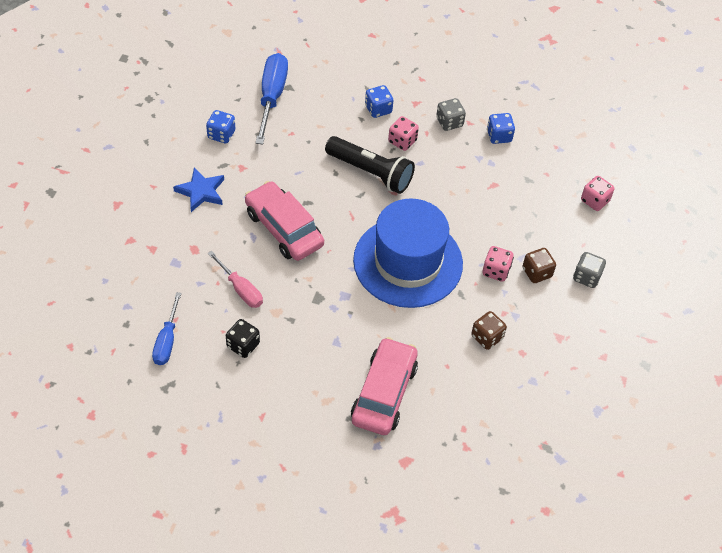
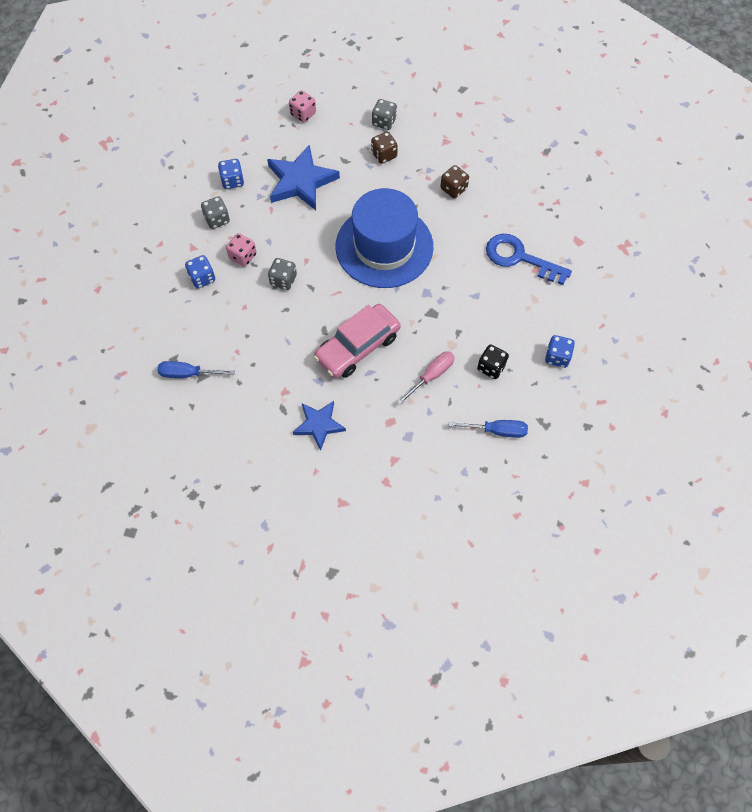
camera: 90 degrees left, 10 degrees up
blue dice [206,110,235,143] -> blue dice moved to [545,335,575,368]
blue screwdriver [256,53,288,144] -> blue screwdriver [158,361,235,378], size x0.63
black flashlight [325,136,415,194] -> grey dice [268,258,297,290]
pink car [351,337,418,435] -> blue key [486,234,572,285]
pink dice [482,246,514,282] -> none
none -> blue star [267,144,340,210]

